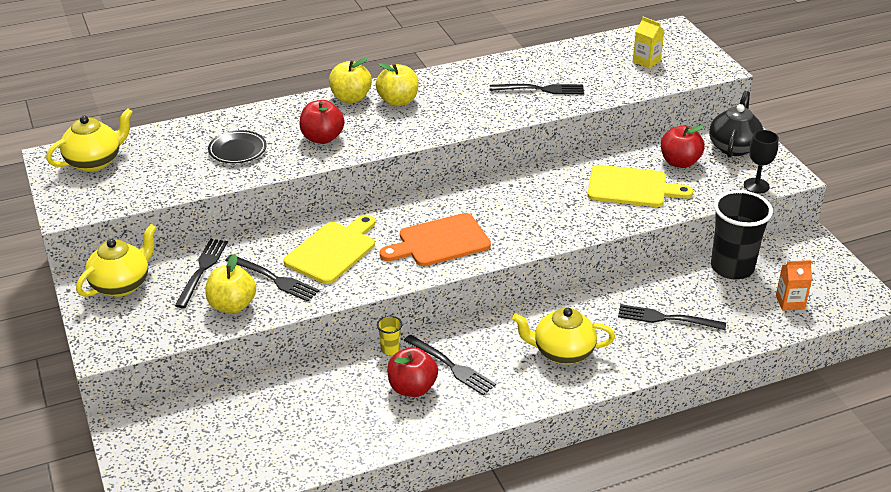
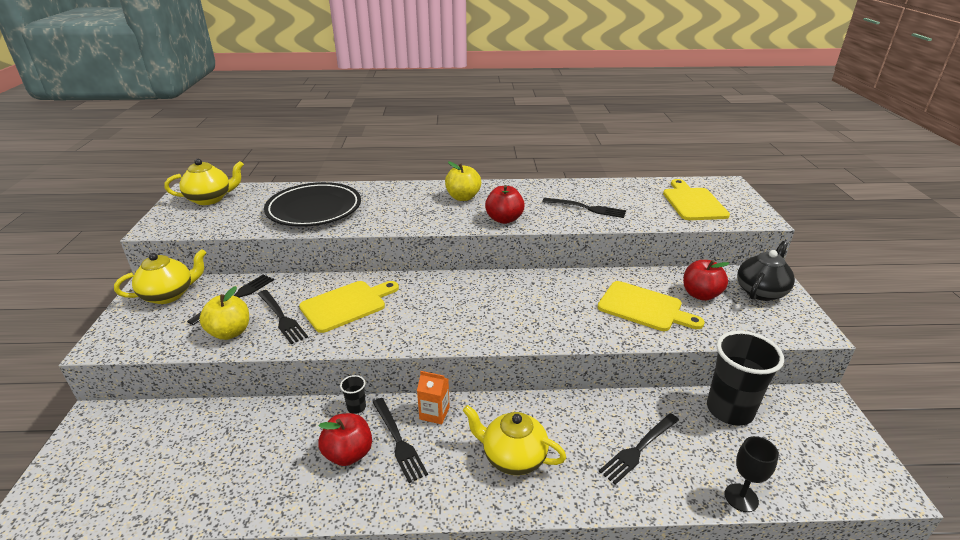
camera: 20 degrees right, 5 degrees down
black plate [208,130,266,163] -> black plate [264,182,361,227], size x1.96
red apple [299,100,345,144] -> red apple moved to [485,185,525,224]
yellow apple [329,58,372,103] -> none
yellow cup [377,316,402,355] -> black cup [340,375,366,414]
orange cutting board [380,213,491,266] -> none
black fork [618,304,726,330] -> black fork turned 75 degrees counterclockwise [599,413,679,485]
yellow carton [633,17,664,69] -> yellow cutting board [663,179,730,220]
black goblet [744,130,779,194] -> black goblet moved to [725,436,779,512]
orange carton [776,260,812,310] -> orange carton moved to [417,371,450,424]

